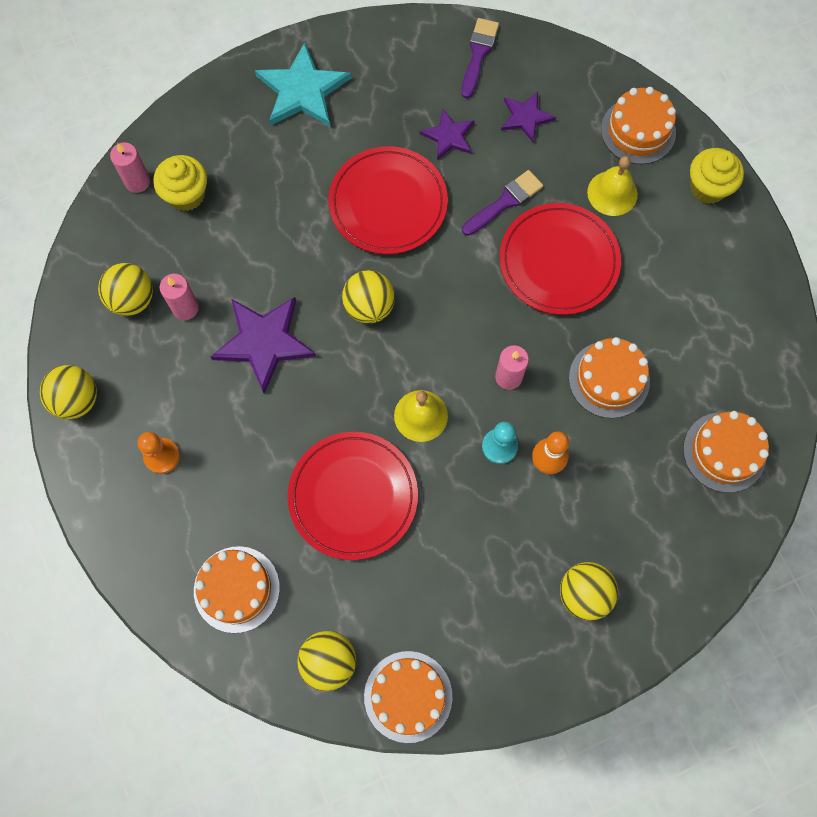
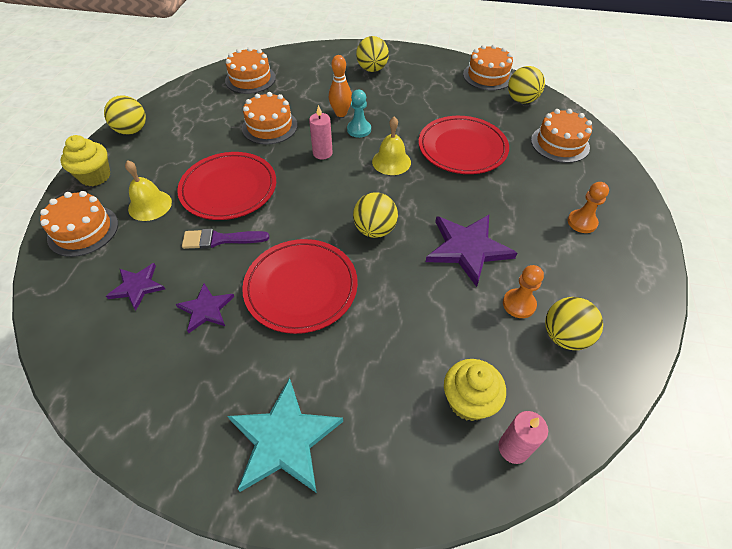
camera: 145 degrees left, 20 degrees down
yellow ball [40,365,97,419] -> yellow ball moved to [104,95,146,135]
pink candle [159,274,199,320] -> orange pawn [503,265,544,318]
purple brush [461,18,499,99] -> none

